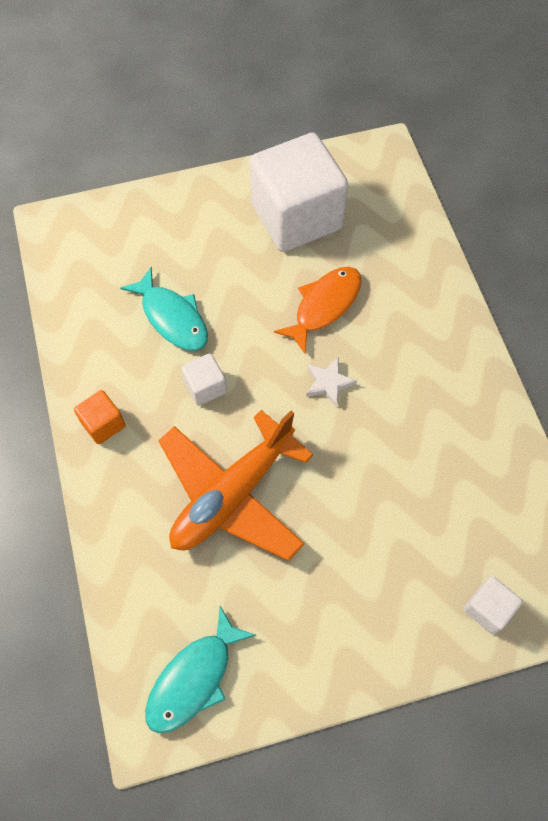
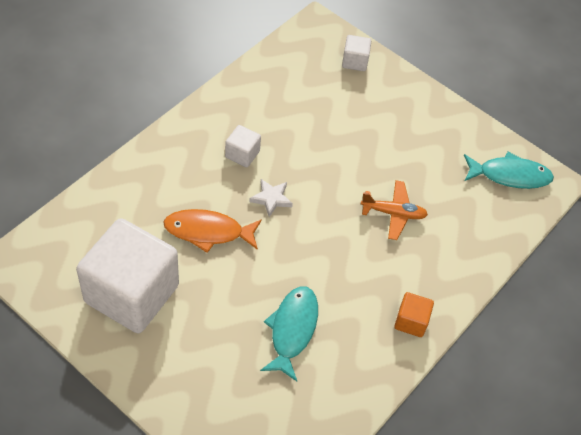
camera: 130 degrees left, 10 degrees down
orange plane [159,410,313,561] -> orange plane [361,180,428,240], size x0.52
white cube [181,353,227,406] -> white cube moved to [225,125,261,168]

